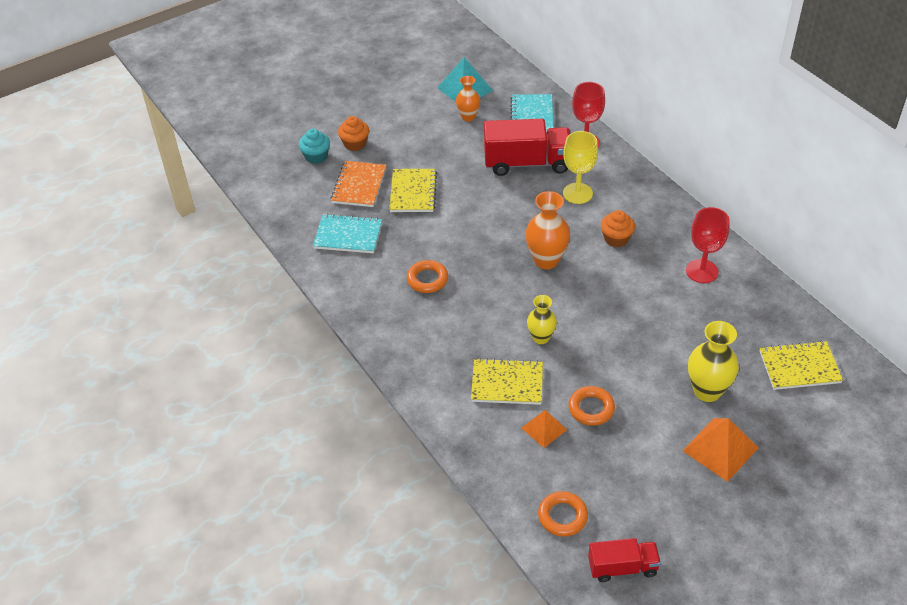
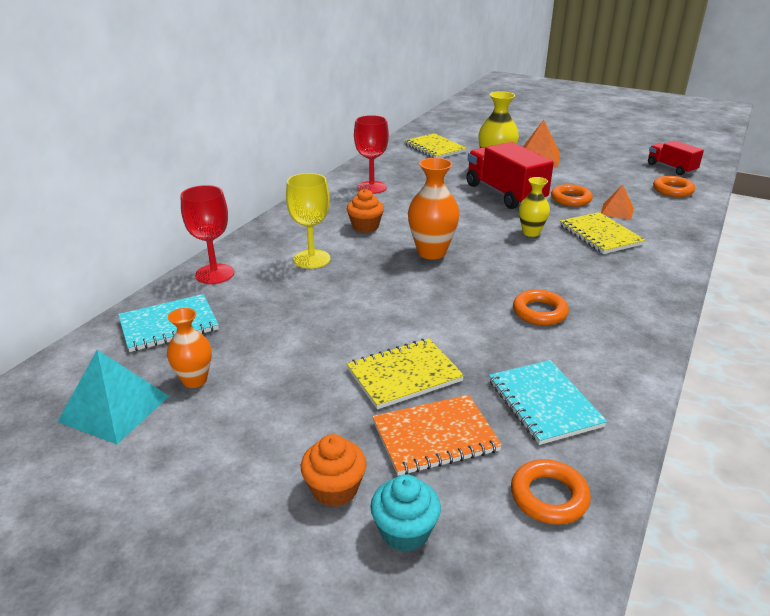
camera: 120 degrees left, 15 degrees down
red truck [484,119,571,176] -> red truck moved to [466,142,554,209]
none -> orange ring [511,459,591,525]

